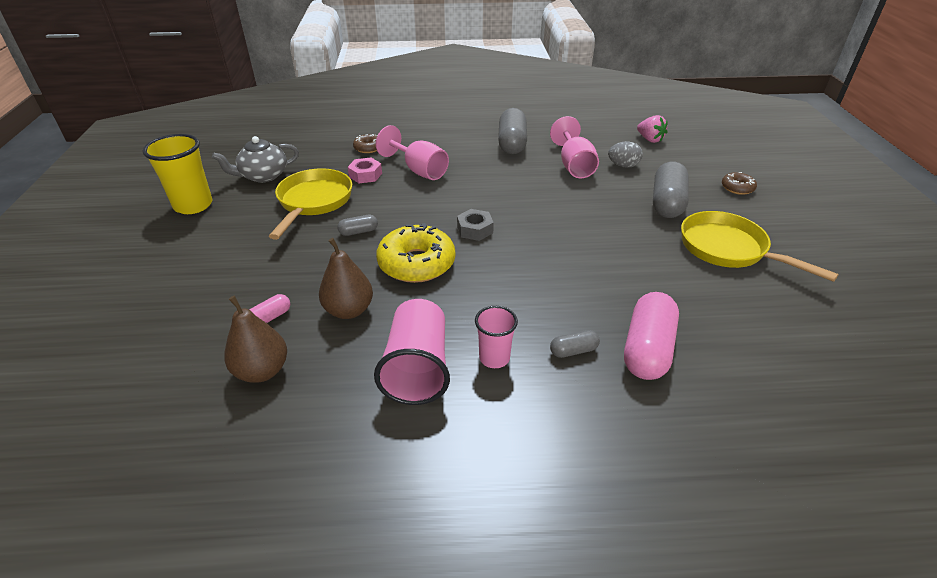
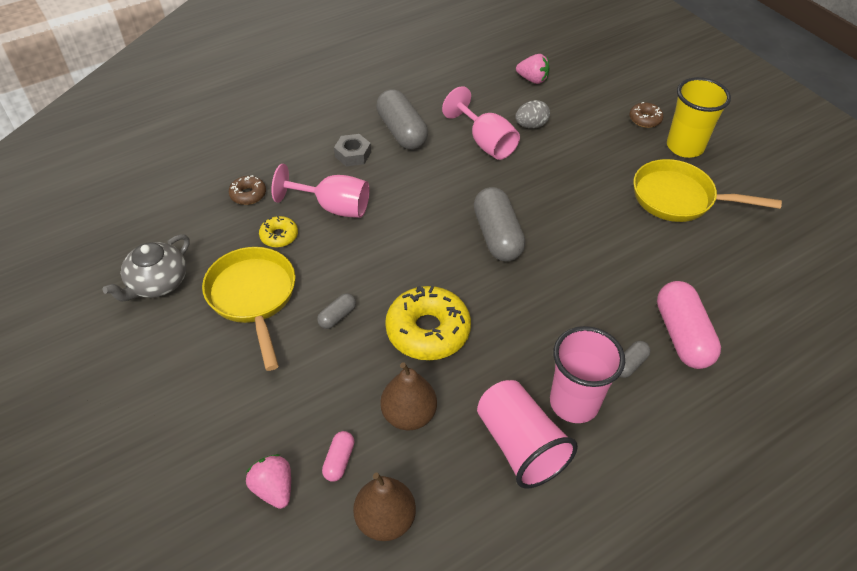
camera: 30 degrees left, 10 degrees up
yellow cup [142,134,212,214] -> yellow cup moved to [667,77,731,158]
pink nut [348,158,382,183] -> yellow donut [259,216,298,247]
grey nut [457,209,494,241] -> grey nut moved to [334,134,371,166]
pink cup [475,306,518,368] -> pink cup [550,326,625,423], size x1.67
grey capsule [653,162,689,218] -> grey capsule moved to [474,187,526,262]
none -> pink strawberry [246,454,291,509]

